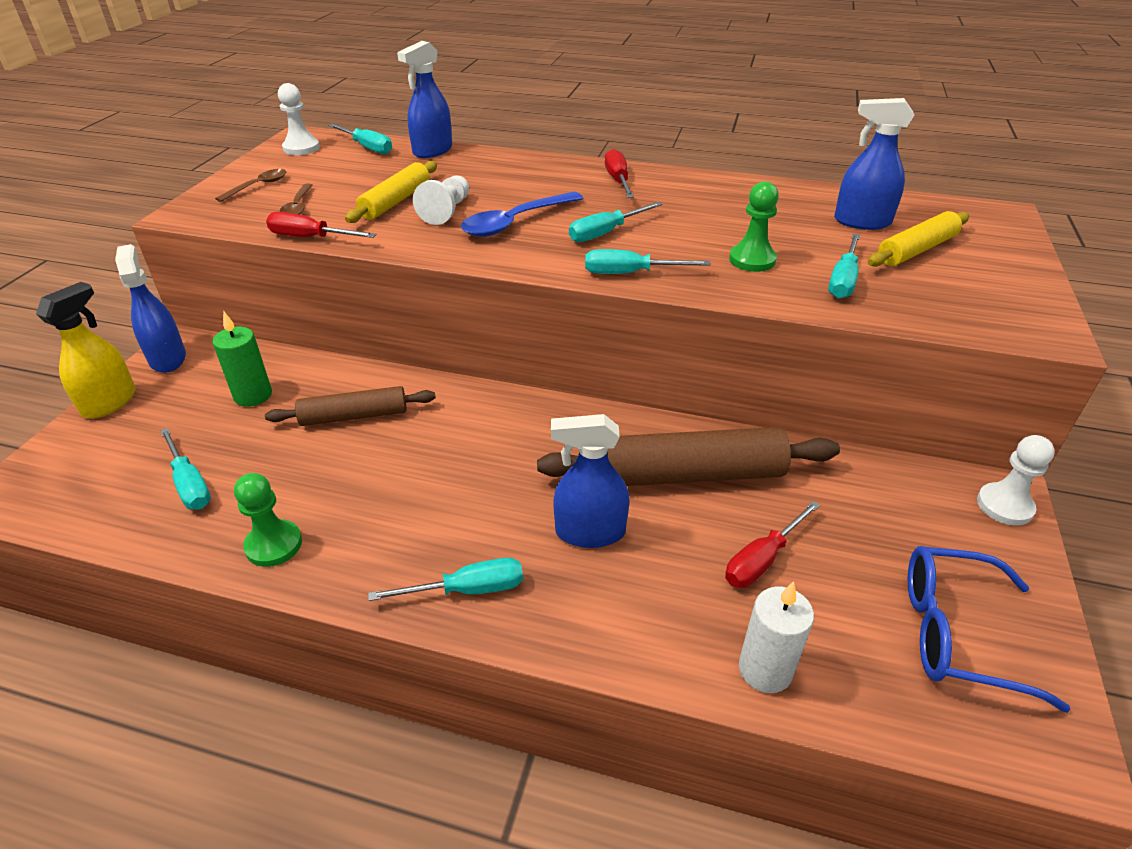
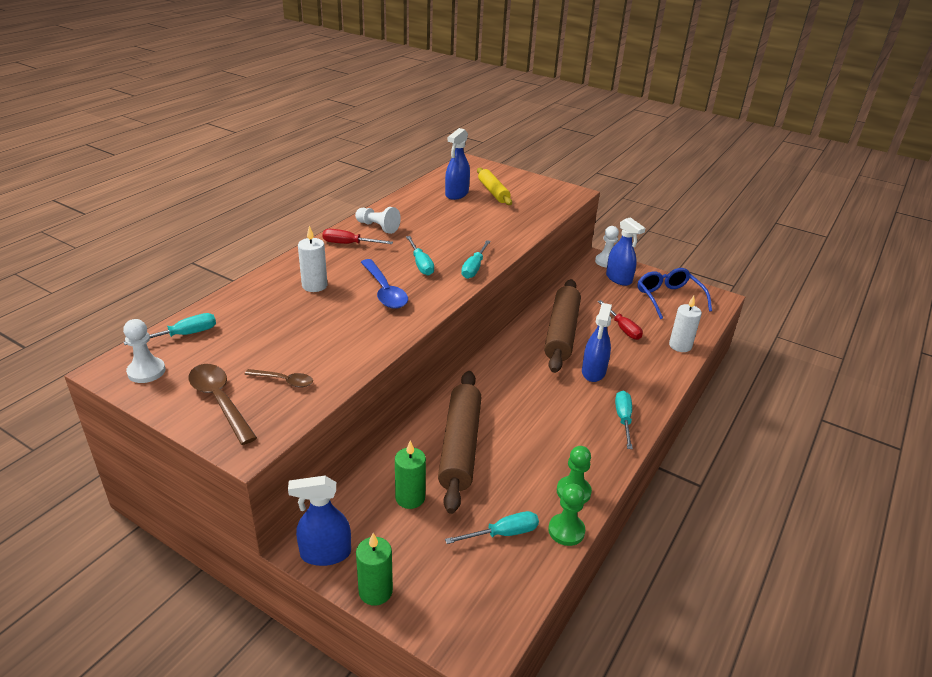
camera: 75 degrees left, 5 degrees down
yellow spray bottle [36,282,136,418] -> green candle [356,533,393,606]
brown spoon [215,169,286,202] -> brown spoon [188,364,257,445], size x1.70
brown rolling pin [265,386,436,426] -> brown rolling pin [438,371,482,514], size x1.67
red screwdriver [266,212,377,238] -> none
yellow rolling pin [345,161,437,223] -> none
blue spray bottle [397,41,452,158] -> blue spray bottle moved to [606,217,645,286]
white pawn [413,175,469,225] -> white pawn moved to [355,207,401,234]
green pawn [729,181,779,272] -> green pawn moved to [548,484,585,546]
turquoise screwdriver [828,234,860,299] -> none
blue glasses [908,546,1071,713] -> blue glasses turned 135 degrees clockwise [638,268,712,319]
none -> white candle [298,226,327,292]

